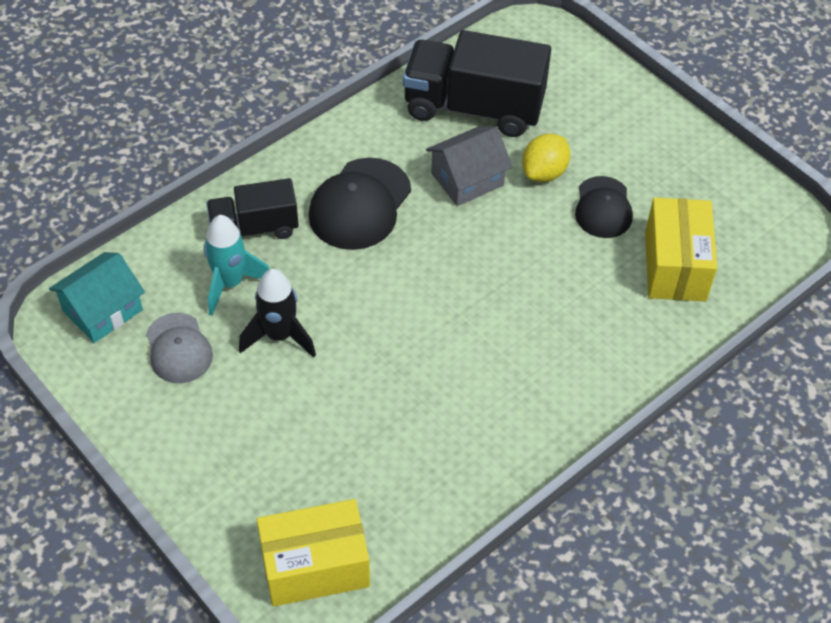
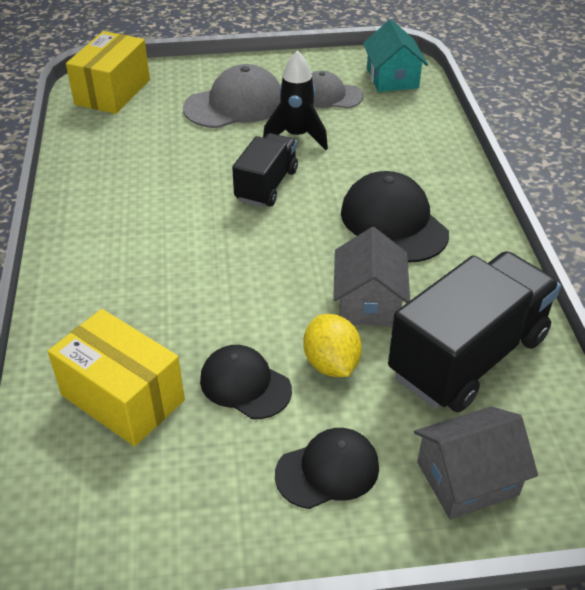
camera: 125 degrees right, 10 degrees down
turquoise rocket [204,215,269,316] -> none
black truck [206,178,299,239] -> black truck moved to [232,133,298,207]
none -> grey cap [183,64,280,128]
none -> black cap [275,428,379,509]
none -> grey house [414,406,538,520]

